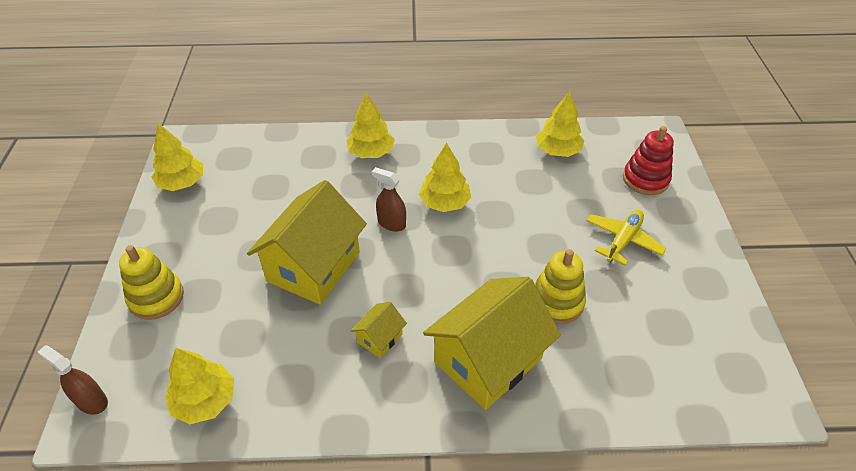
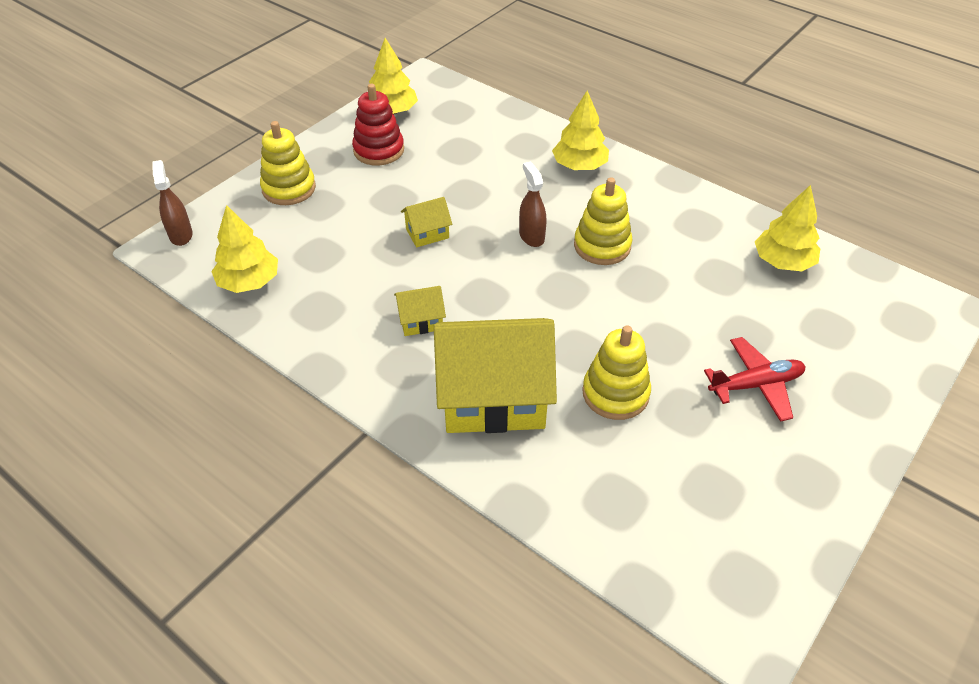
camera: 40 degrees right, 0 degrees up
yellow house [247,180,367,305] -> yellow house [401,197,452,248], size x0.44
yellow tree [419,143,471,212] -> yellow stacking toy [574,177,632,265]
yellow plane [587,210,667,266] -> red plane [704,337,805,422]
red stacking toy [623,126,674,195] -> red stacking toy moved to [352,84,404,166]

